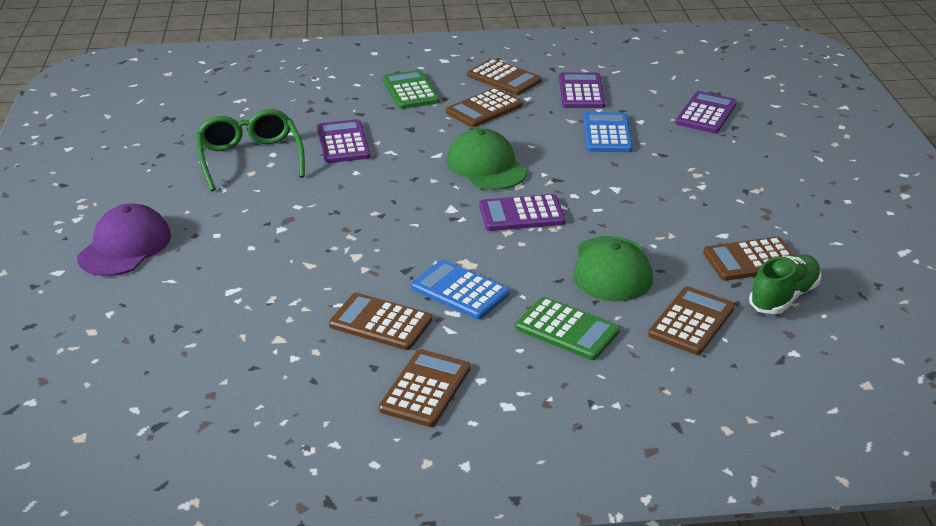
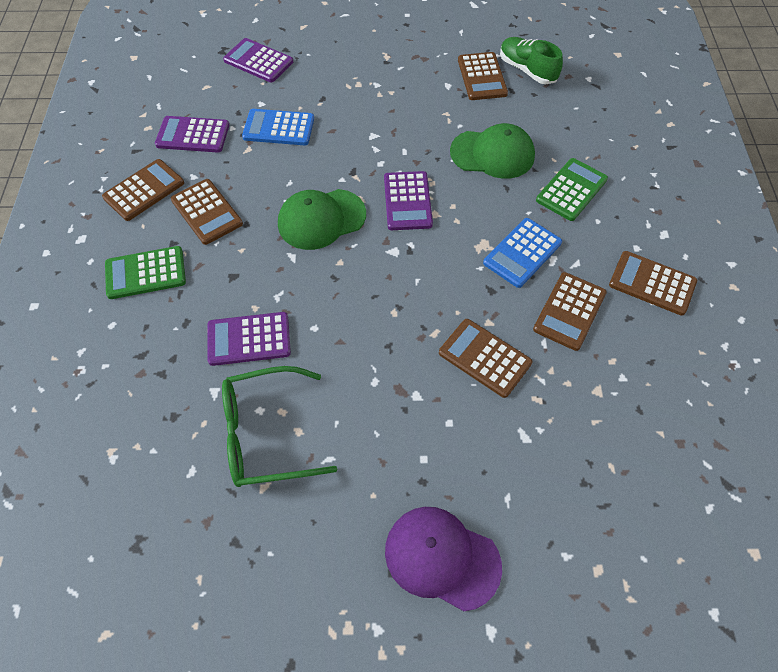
camera: 85 degrees left, 25 degrees up
brown calculator [648,286,735,355] -> brown calculator moved to [439,319,532,398]

